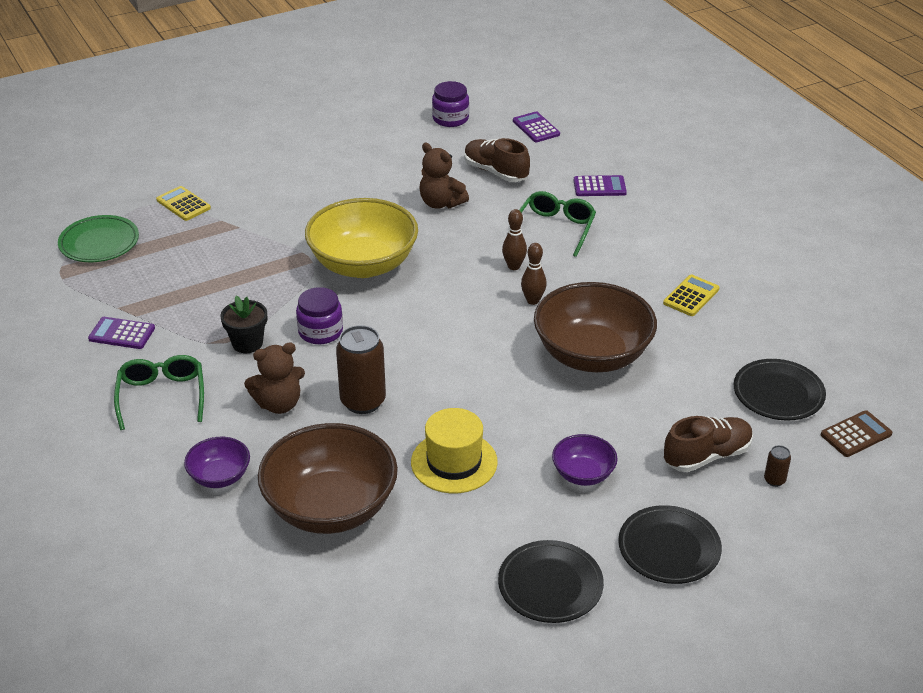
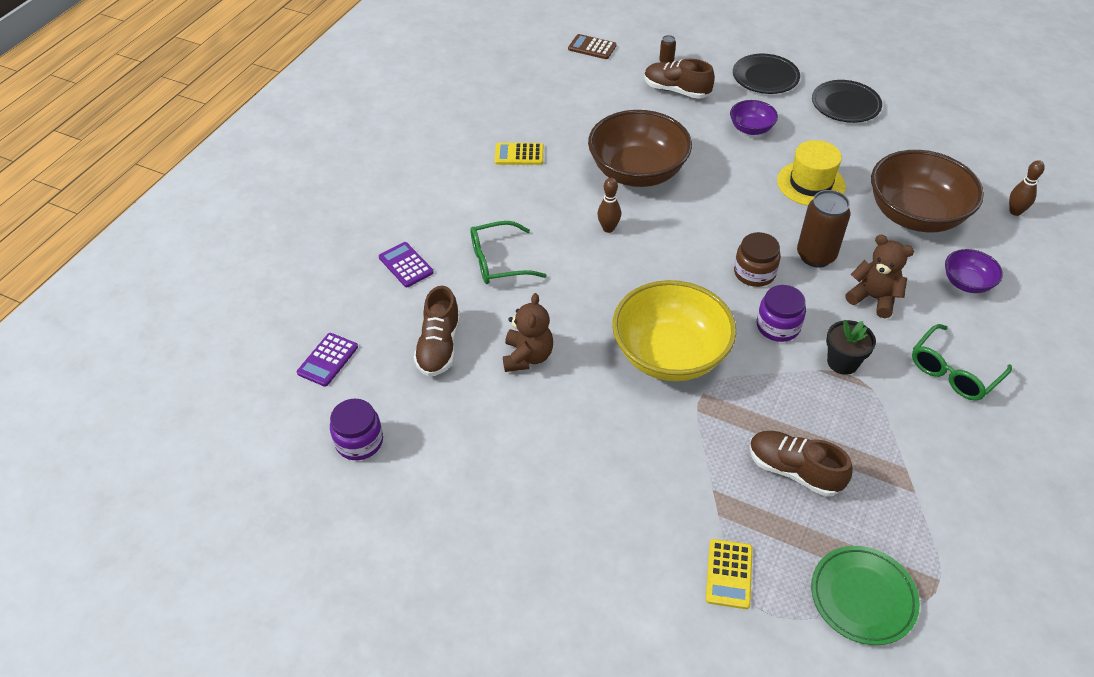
camera: 125 degrees left, 10 degrees up
purple calculator [88,317,155,349] -> none
brown bowling pin [502,209,527,270] -> brown bowling pin moved to [1009,160,1045,216]
black plate [734,359,826,421] -> none
none -> brown jar [734,232,781,287]
none -> brown shoe [749,431,853,497]

